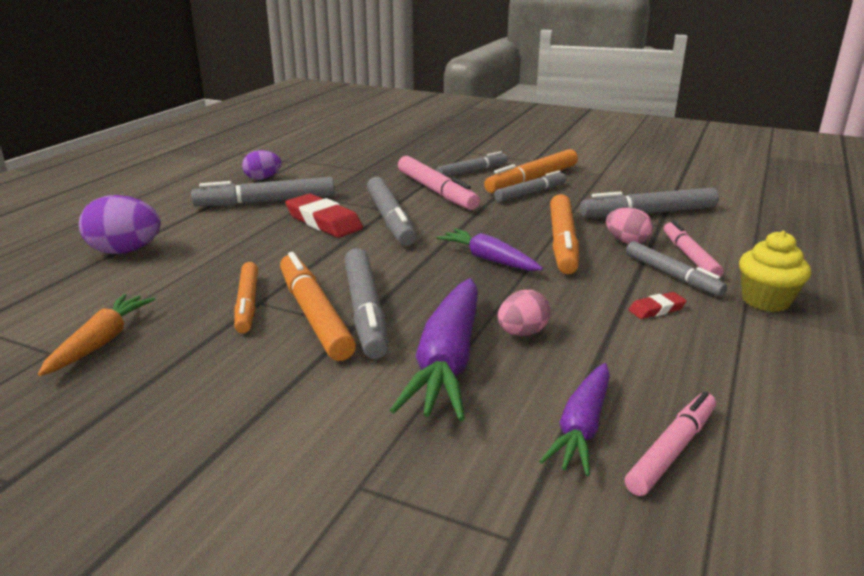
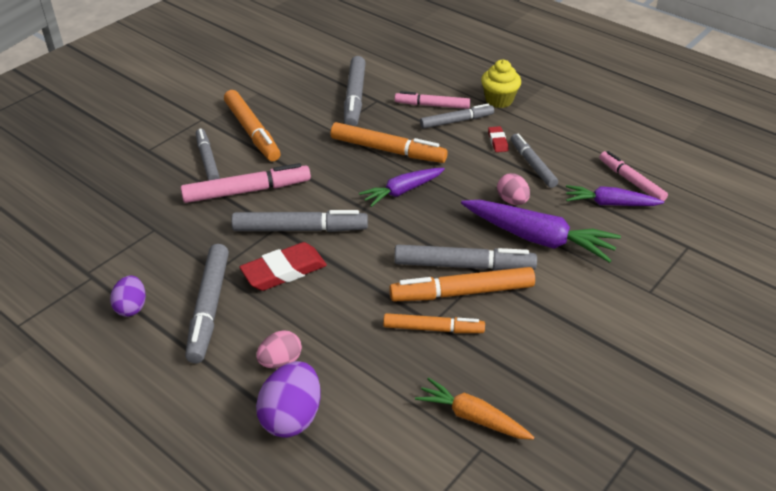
camera: 75 degrees left, 15 degrees up
grey marker [494,171,566,202] -> grey marker moved to [511,134,558,188]
purple carrot [539,363,610,476] -> purple carrot turned 150 degrees clockwise [566,185,664,206]
pink egg [606,207,653,244] -> pink egg moved to [257,331,302,369]

